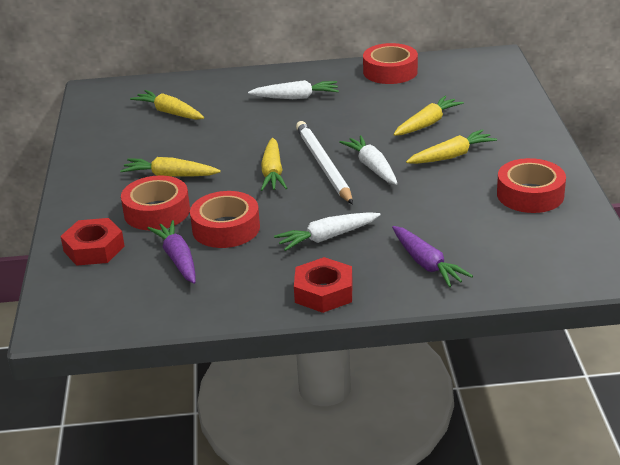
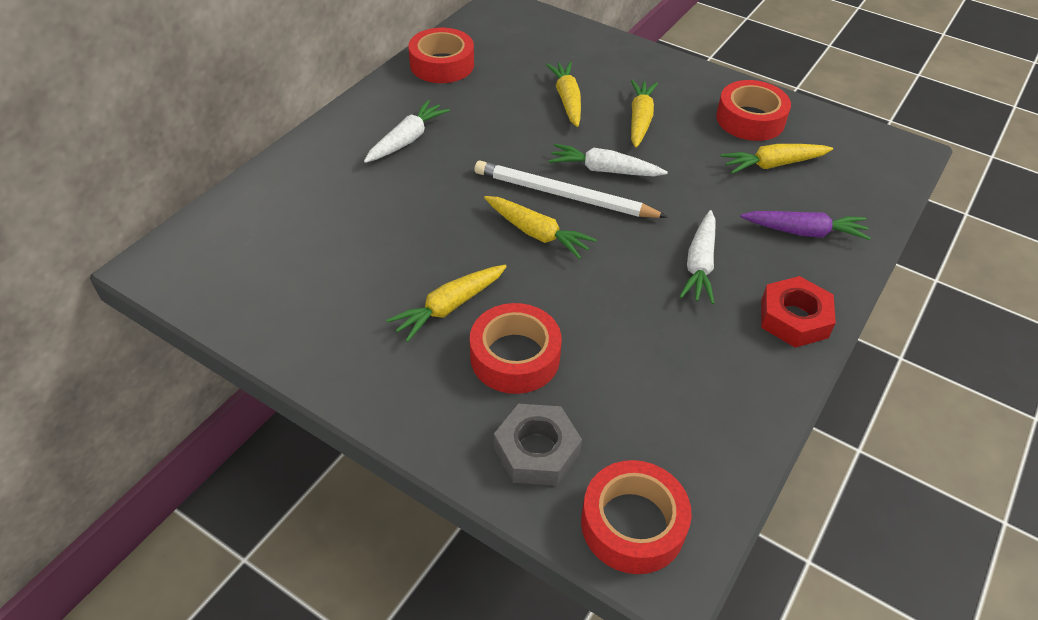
camera: 55 degrees left, 15 degrees up
red nut [60,218,125,266] -> grey nut [494,404,582,486]
yellow carrot [130,90,204,120] -> yellow carrot moved to [721,144,833,174]
purple carrot [147,220,196,284] -> none
red tape [190,191,260,248] -> red tape moved to [581,460,692,574]

